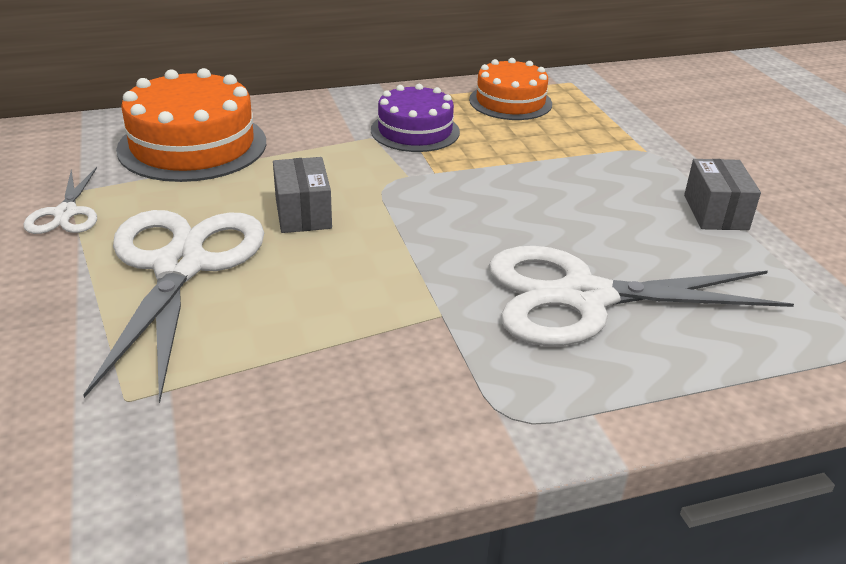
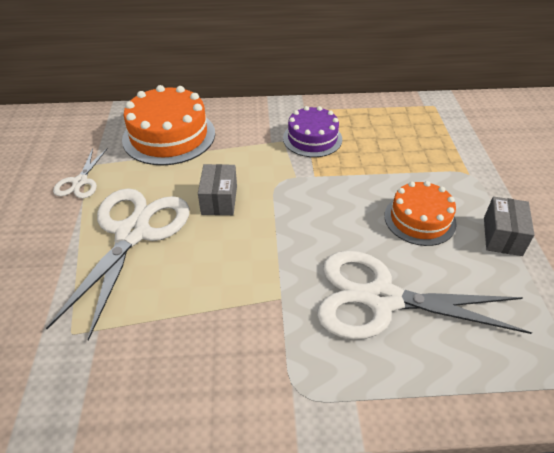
camera: 15 degrees right, 10 degrees up
orange cake [469,58,552,120] -> orange cake moved to [384,181,457,246]

